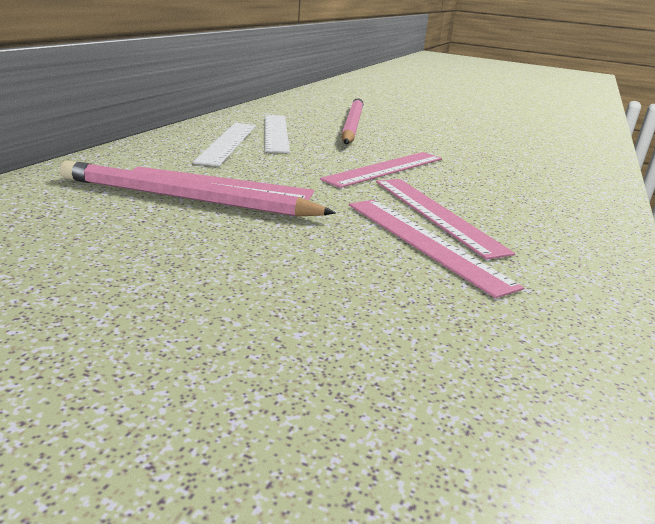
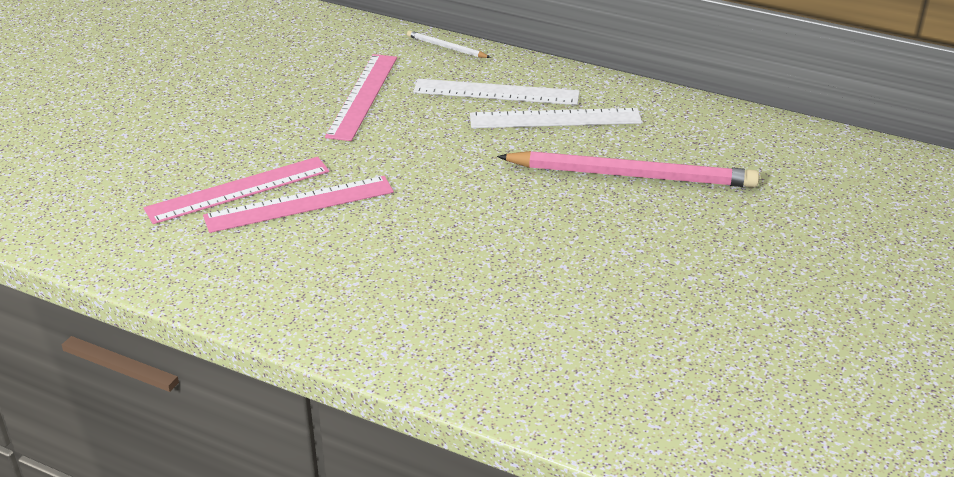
camera: 95 degrees right, 10 degrees up
pink pencil [60,161,336,217] -> none
pink ruler [320,152,442,188] -> none
none -> white pencil [407,30,491,58]

